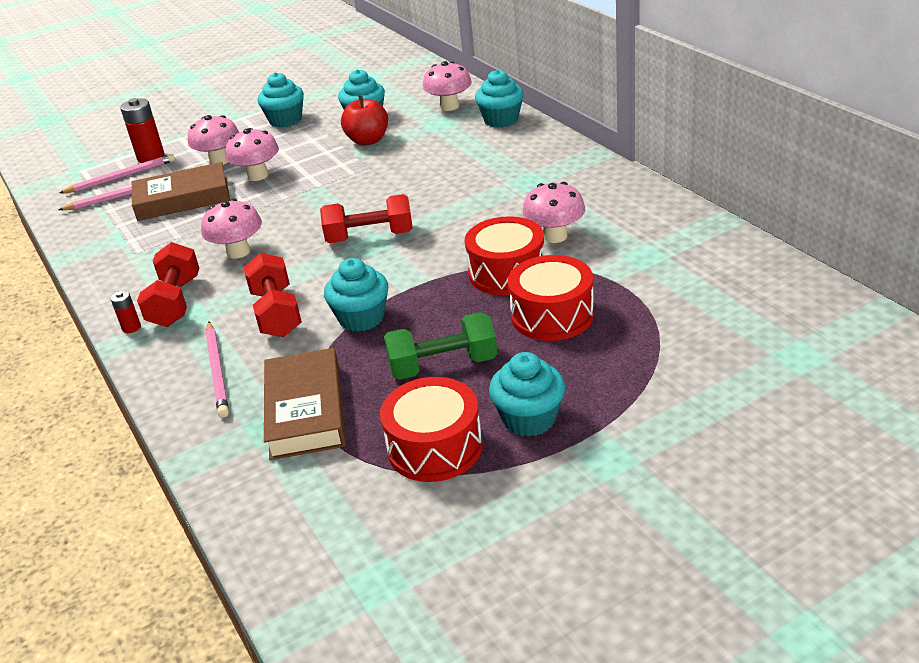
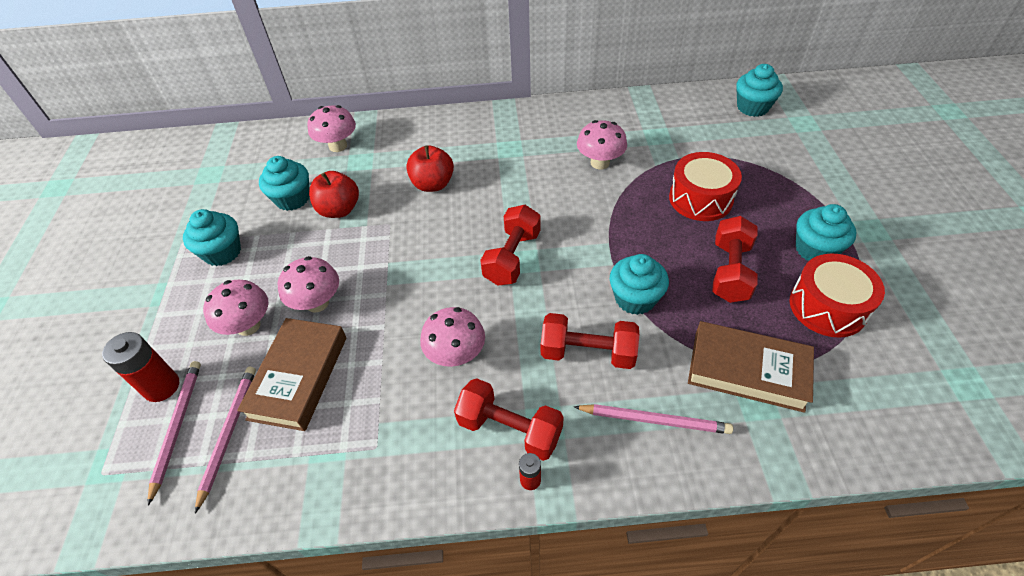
camera: 65 degrees left, 15 degrees up
green dumbbell [384,312,498,380] -> red dumbbell [712,216,758,303]
red drum [465,216,544,295] -> none
turquoise cupcake [475,69,524,128] -> turquoise cupcake moved to [736,64,783,117]
none -> red apple [406,145,454,192]

